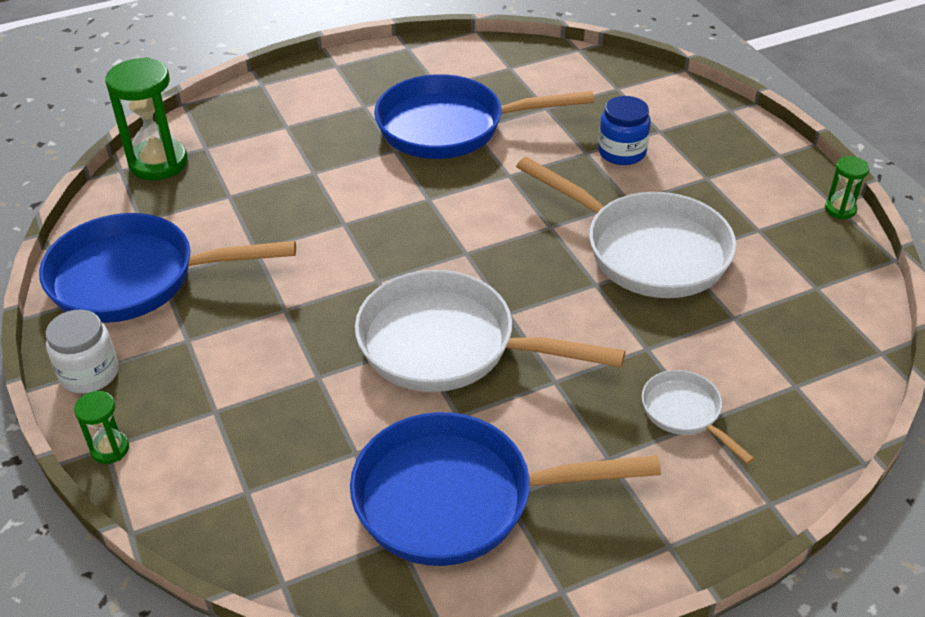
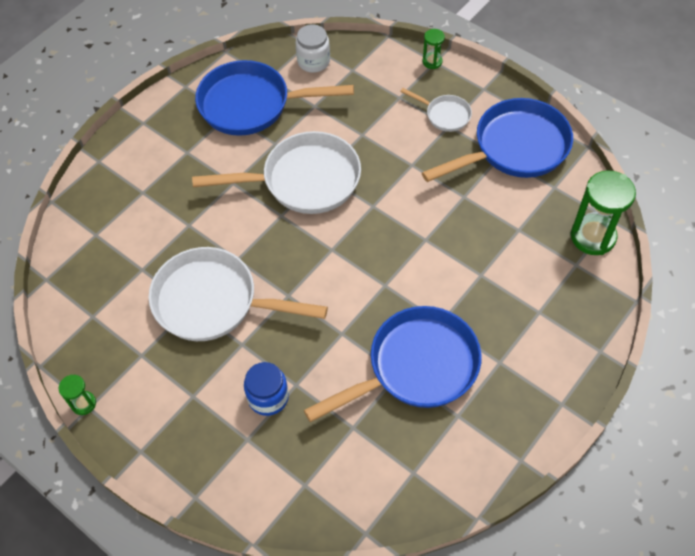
camera: 155 degrees right, 15 degrees up
white jar [46,309,119,394] -> white jar moved to [295,24,330,73]
blue pan [350,412,661,566] -> blue pan turned 150 degrees counterclockwise [195,60,354,136]
white pan [642,370,754,464] -> white pan moved to [400,88,472,132]

